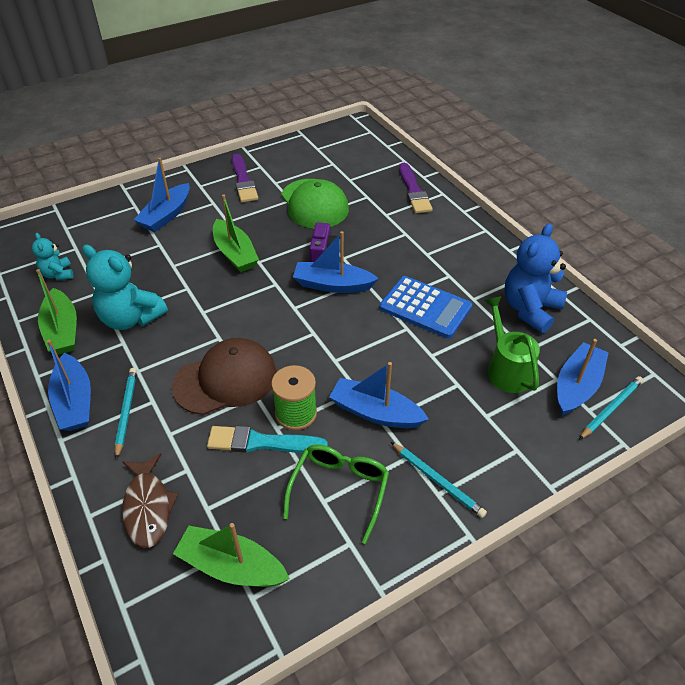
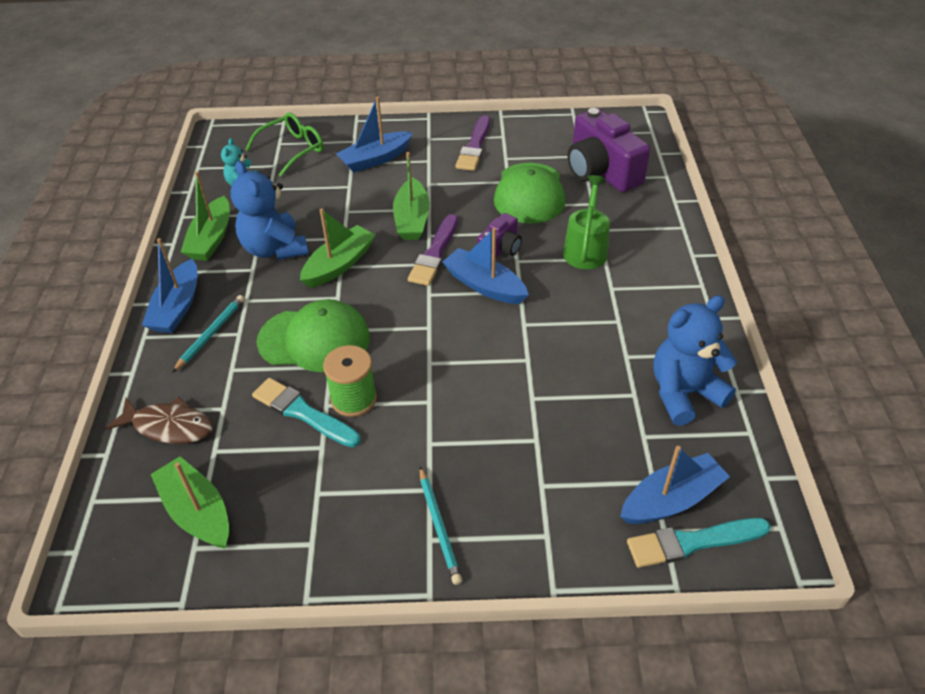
camera: 30 degrees right, 0 degrees up
turquoise teddy bear [82,245,168,330] -> blue teddy bear [230,161,308,260]
brown fish [122,453,179,548] -> brown fish turned 90 degrees counterclockwise [105,397,213,444]
brown cap [172,338,277,415] -> green cap [257,299,370,372]
green glasses [283,445,389,544] -> green glasses moved to [245,113,324,177]
blue boat [329,362,429,428] -> none
blue calculator [379,276,472,339] -> none
purple brush [399,163,433,213] -> purple brush moved to [408,214,458,286]
green watering can [484,296,540,393] -> green watering can moved to [563,175,610,269]
turquoise pencil [579,376,643,440] -> turquoise brush [627,518,771,568]
none -> green boat [300,208,375,288]
none -> purple camera [568,108,650,192]

